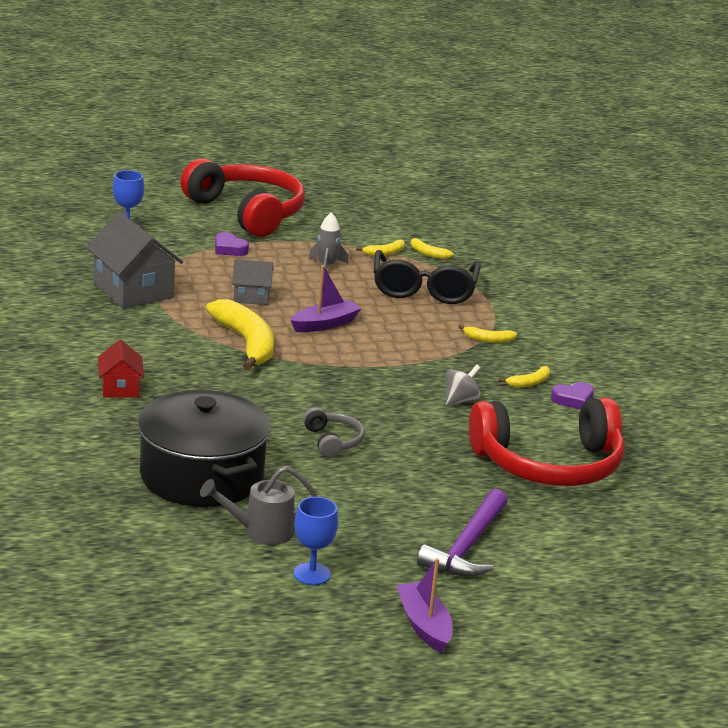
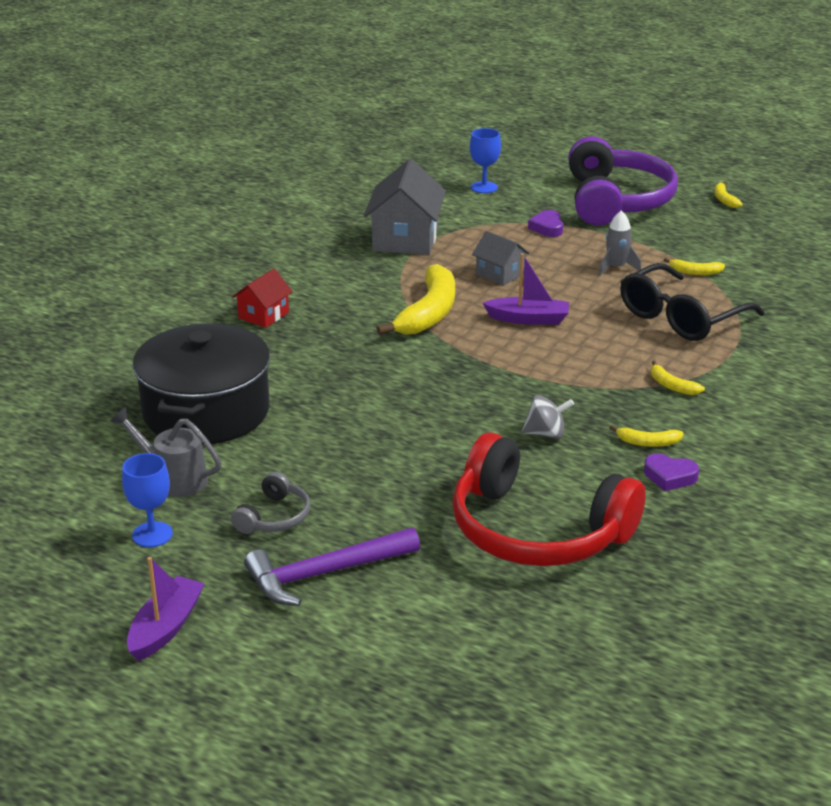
camera: 45 degrees right, 5 degrees up
red headphones [180,158,305,237] -> purple headphones [568,136,678,225]
grey headphones [303,407,365,458] -> grey headphones moved to [231,472,310,534]
yellow banana [411,236,454,259] -> yellow banana moved to [714,181,743,208]

